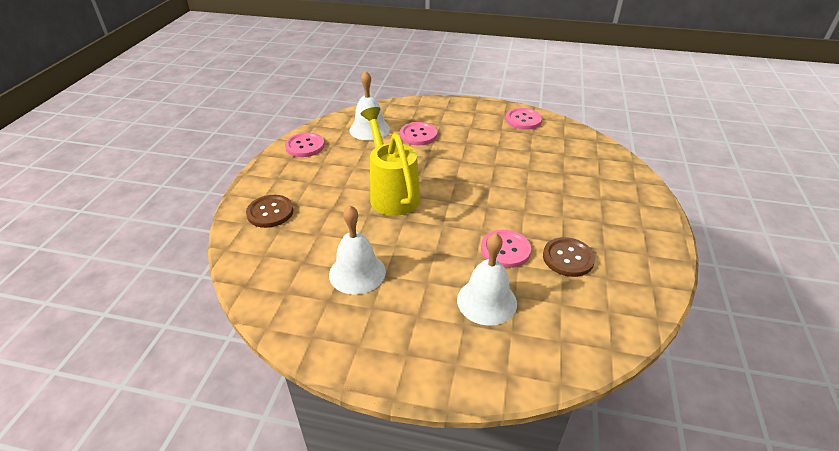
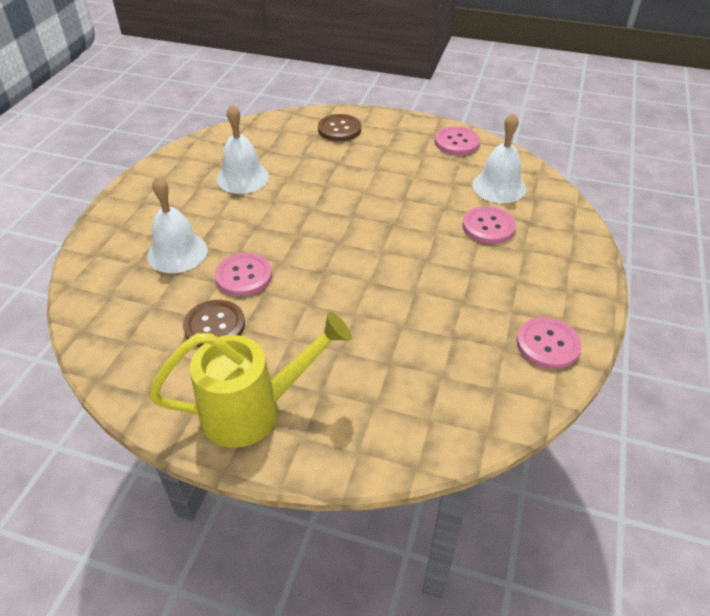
camera: 95 degrees right, 5 degrees up
yellow watering can [361,107,420,216] -> yellow watering can moved to [149,312,352,448]

